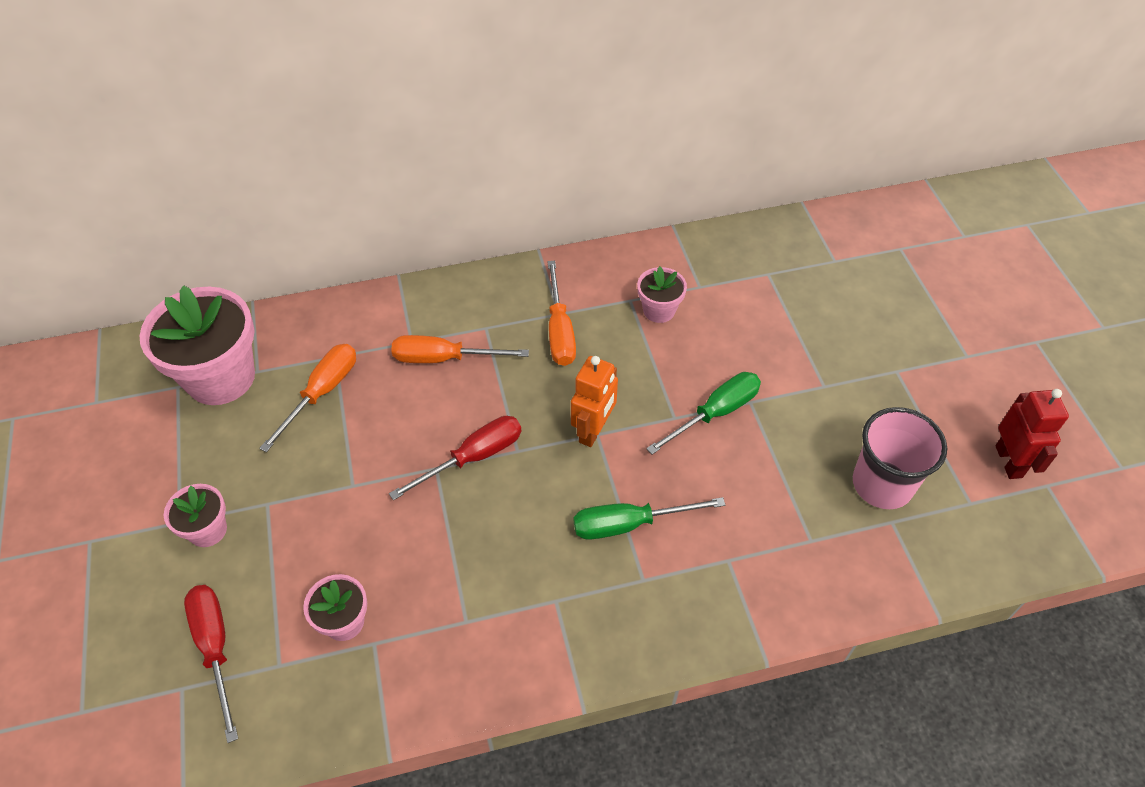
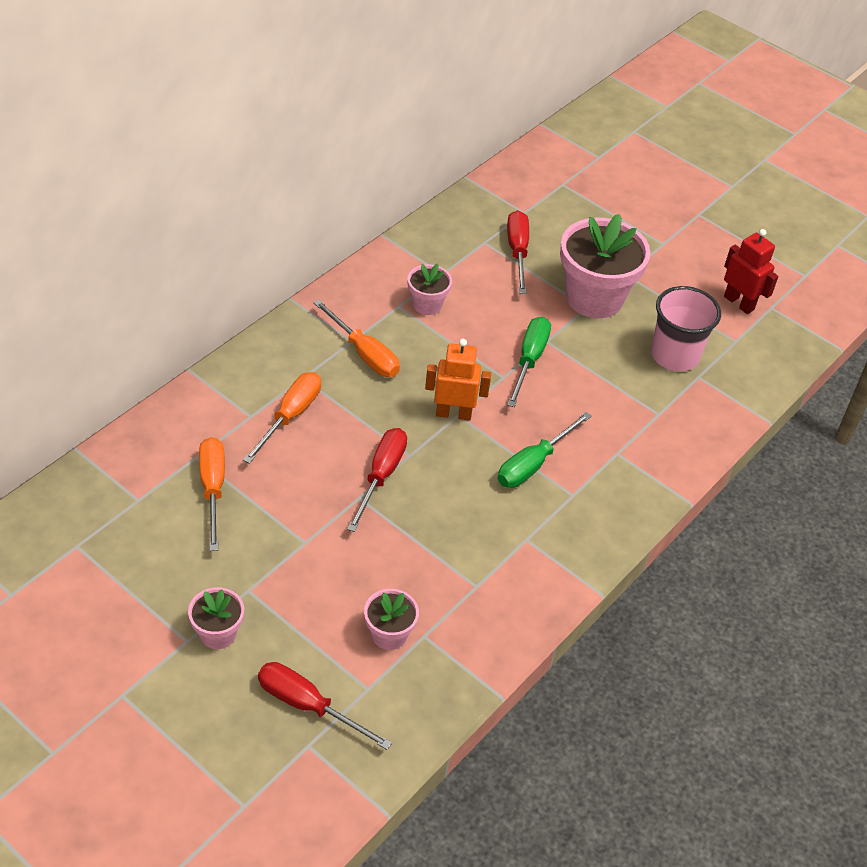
camera: 40 degrees left, 5 degrees down
pink flower pot [139,285,255,405] -> pink flower pot moved to [560,214,651,318]
orange screwdriver [391,335,529,363] -> orange screwdriver turned 150 degrees clockwise [243,372,321,464]
orange robot [571,356,618,447] -> orange robot turned 75 degrees counterclockwise [425,339,491,421]
none -> red screwdriver [507,210,529,294]

